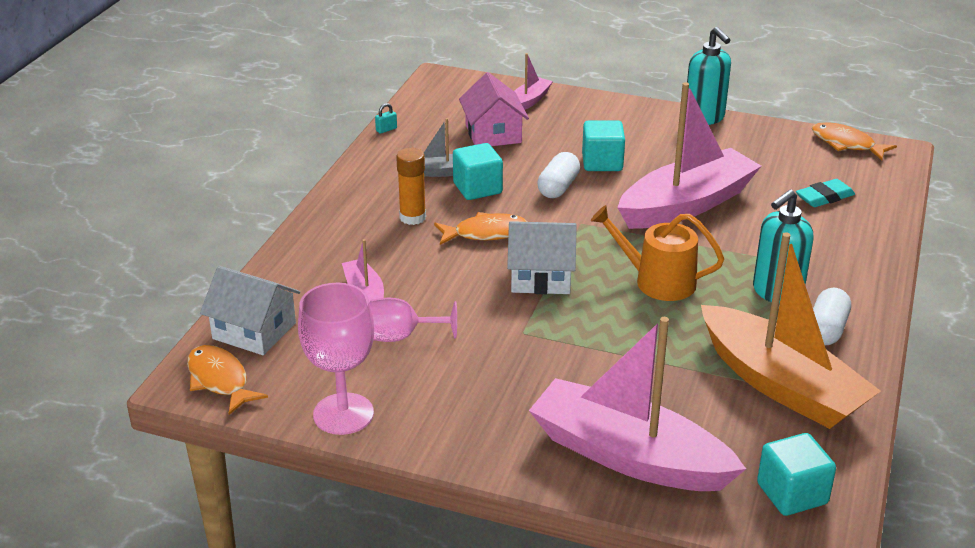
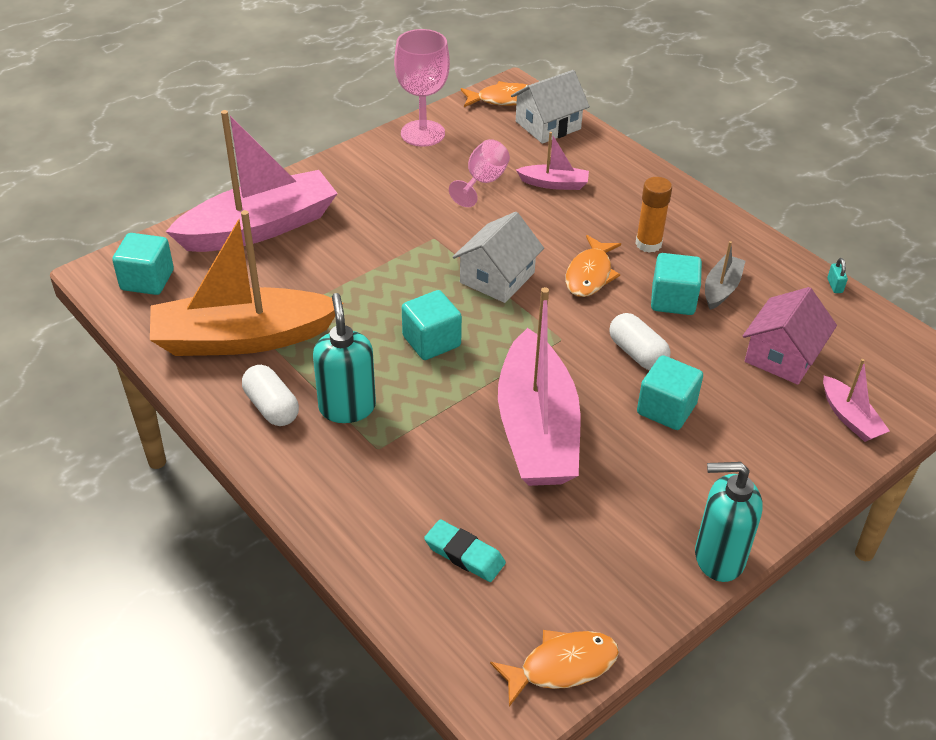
camera: 120 degrees right, 10 degrees up
pink house [459,72,529,146] -> pink house turned 75 degrees counterclockwise [743,287,837,385]
orange watering can [591,205,724,301] -> turquoise cube [402,290,462,360]
turquoise eraser [796,179,855,207] -> turquoise eraser turned 60 degrees counterclockwise [424,519,506,582]

